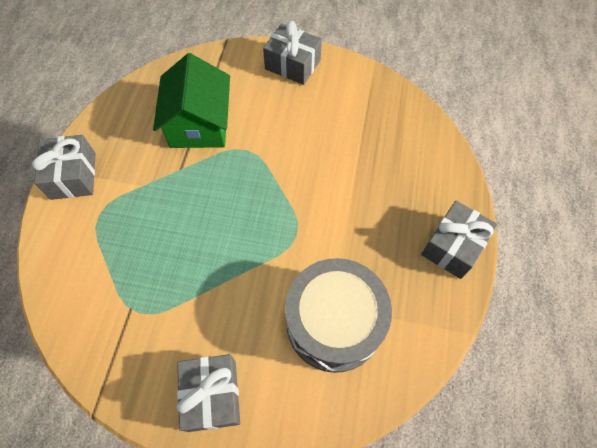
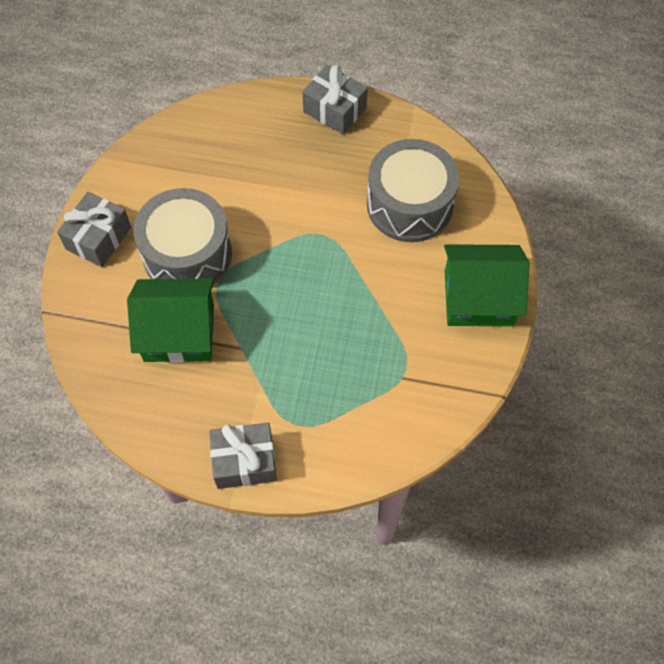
camera: 90 degrees left, 0 degrees up
grey gift [176,354,240,432] -> green house [444,244,530,326]
none -> grey drum [134,188,232,285]

